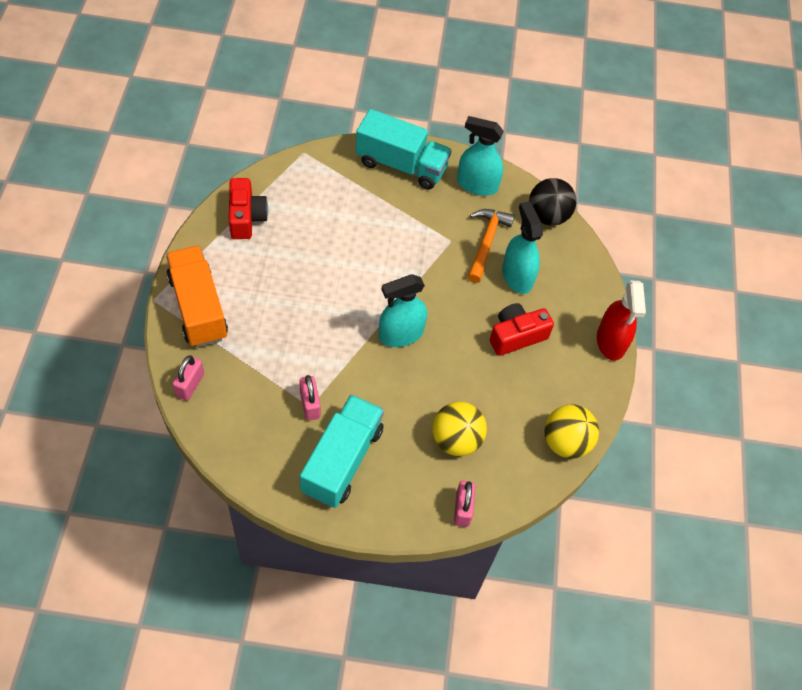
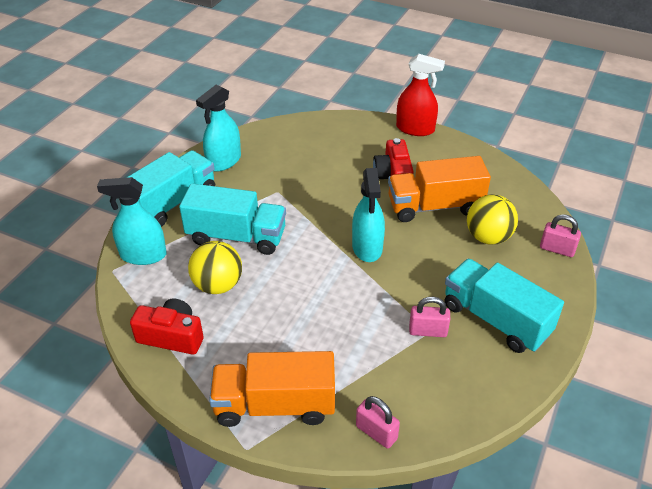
camera: 65 degrees left, 15 degrees down
orange hammer [468,209,515,283] -> none
turquoise spray bottle [502,201,543,294] -> turquoise spray bottle moved to [97,177,167,265]
black ball [529,178,577,226] -> none
yellow ball [544,404,599,459] -> yellow ball moved to [188,241,242,294]
none -> turquoise truck [179,183,286,255]
none -> orange truck [388,156,491,222]

